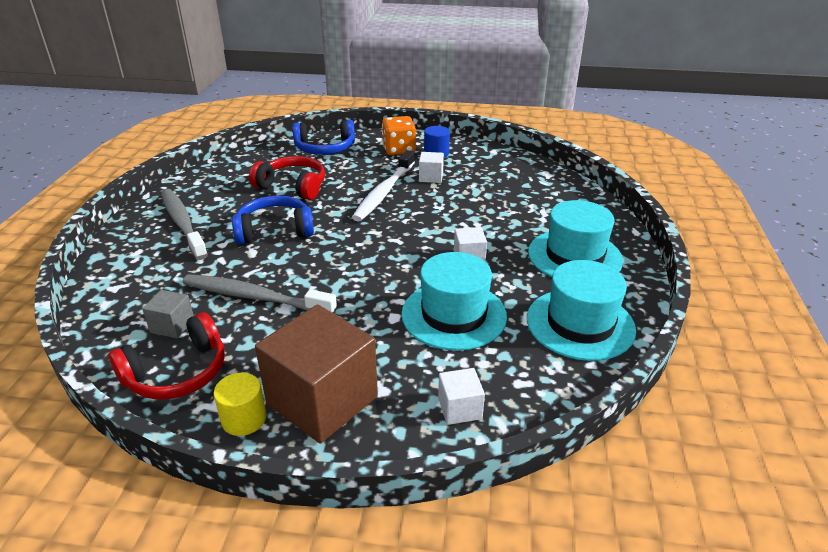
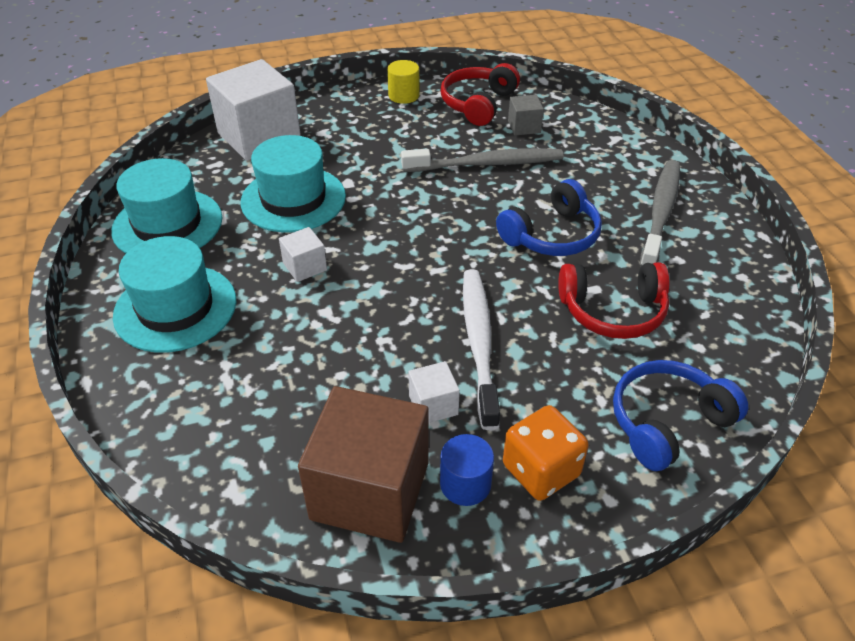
camera: 155 degrees right, 10 degrees up
grey toothbrush [161,189,208,260] -> grey toothbrush turned 105 degrees counterclockwise [640,160,680,268]
brown cube [255,304,378,443] -> brown cube moved to [298,386,429,543]
white cube [438,368,485,425] -> white cube [206,59,301,161], size x2.22

